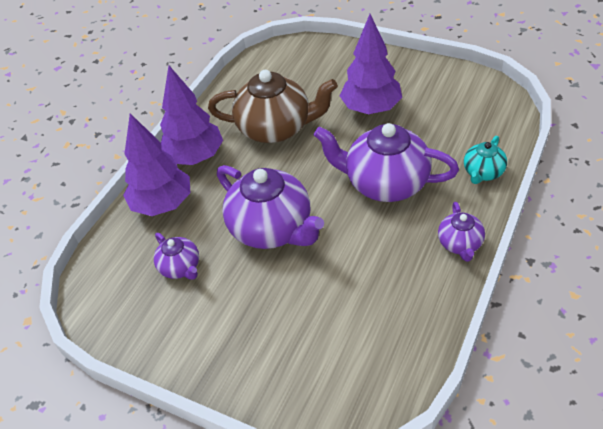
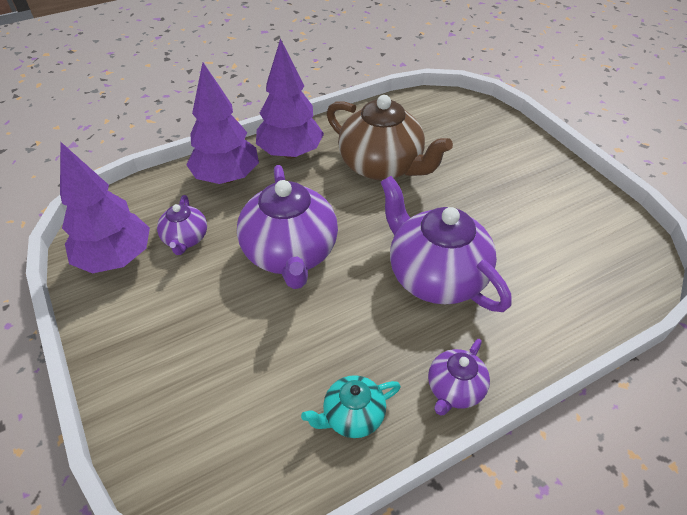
camera: 30 degrees right, 0 degrees up
purple tree [340,14,402,114] -> purple tree moved to [60,141,150,273]
turquoise teapot [464,136,507,184] -> turquoise teapot moved to [301,375,401,438]

